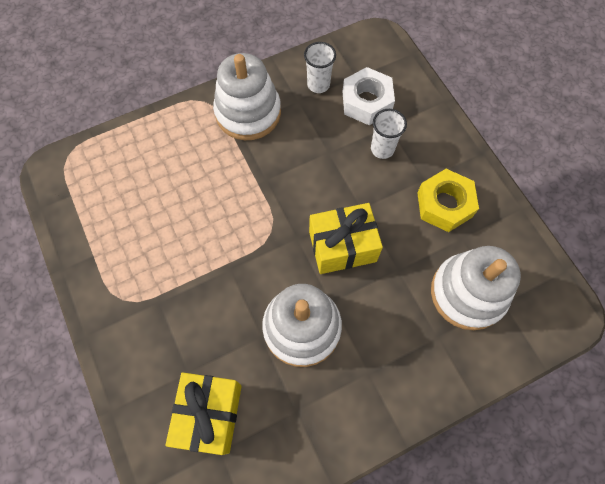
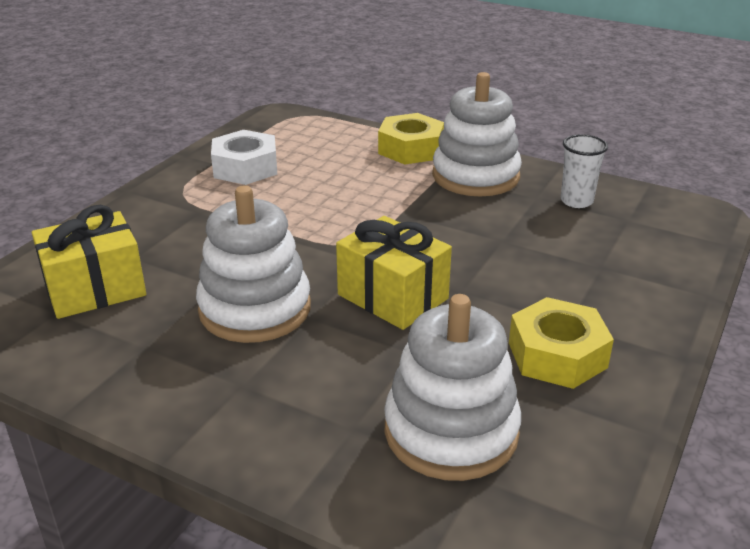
camera: 55 degrees right, 35 degrees down
white nut [342,67,395,125] -> white nut moved to [211,130,277,185]
white cup [371,109,407,159] -> none
none -> yellow nut [378,113,444,165]

